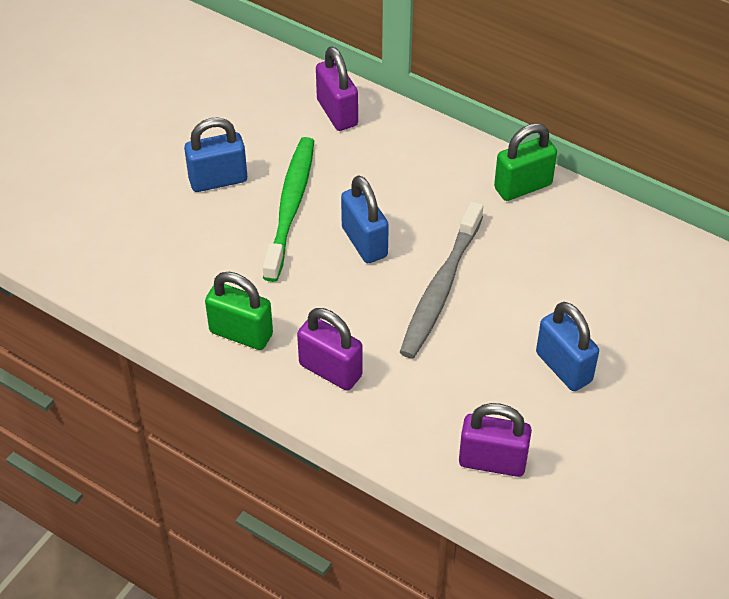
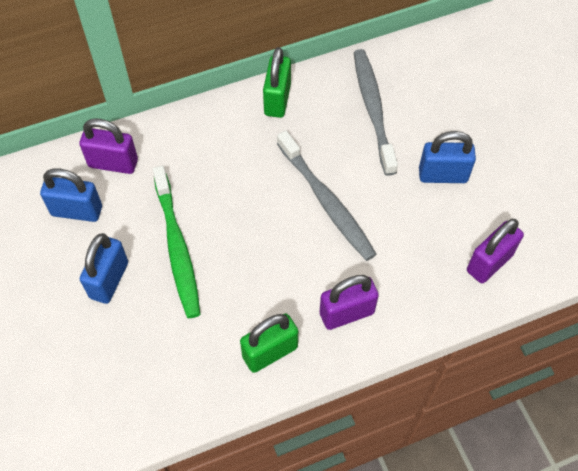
camera: 55 degrees left, 10 degrees up
green toothbrush [263,137,314,282] -> green toothbrush turned 150 degrees counterclockwise [152,166,201,318]
blue padlock [341,175,389,263] -> blue padlock moved to [40,168,102,222]
none -> grey toothbrush [354,49,398,176]

